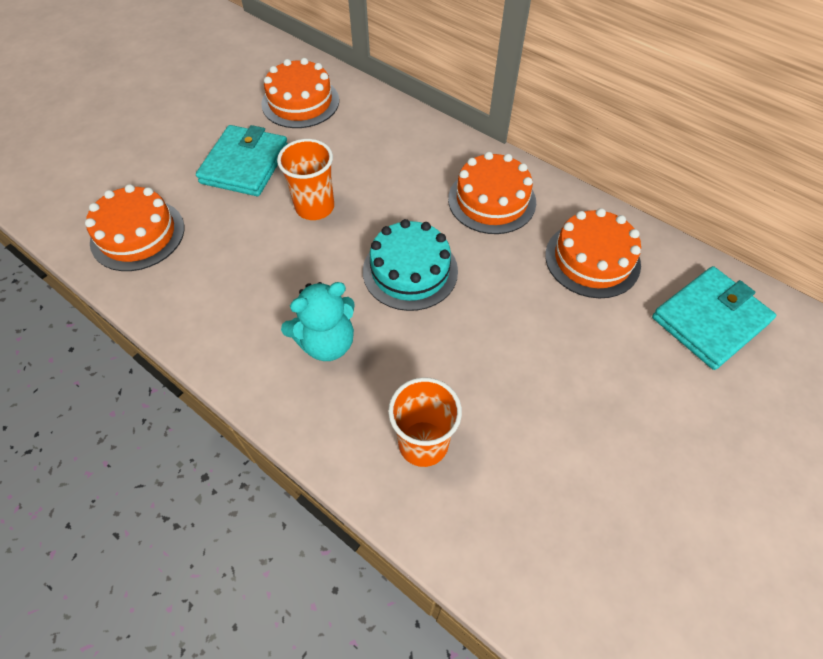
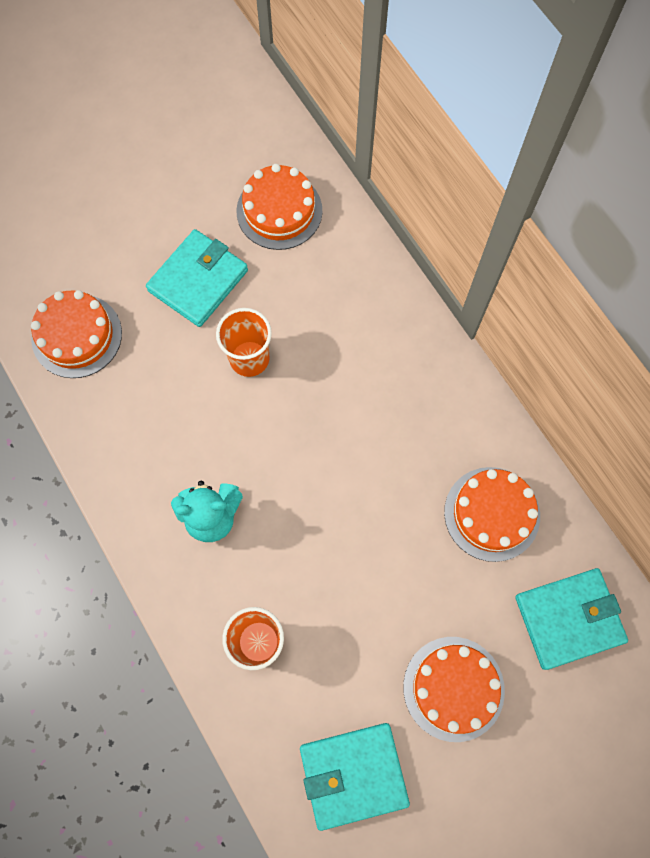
camera: 20 degrees right, 15 degrees up
turquoise cake [363,219,458,311] -> none
orange cake [448,152,536,234] -> orange cake moved to [403,637,505,742]
none -> turquoise wallet [300,723,410,831]

